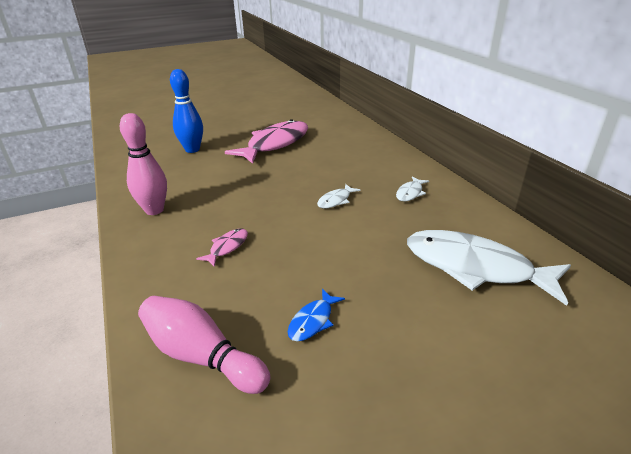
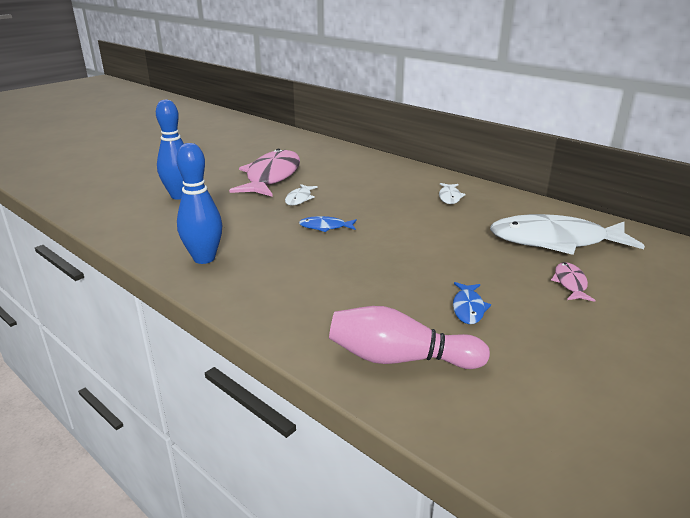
camera: 25 degrees left, 5 degrees down
pink bowling pin [120,113,167,215] -> blue bowling pin [176,143,222,264]
pink fish [196,228,248,267] -> pink fish moved to [551,262,596,302]
white fish [317,184,361,209] -> white fish moved to [285,184,318,205]
none -> blue fish [299,216,357,232]

